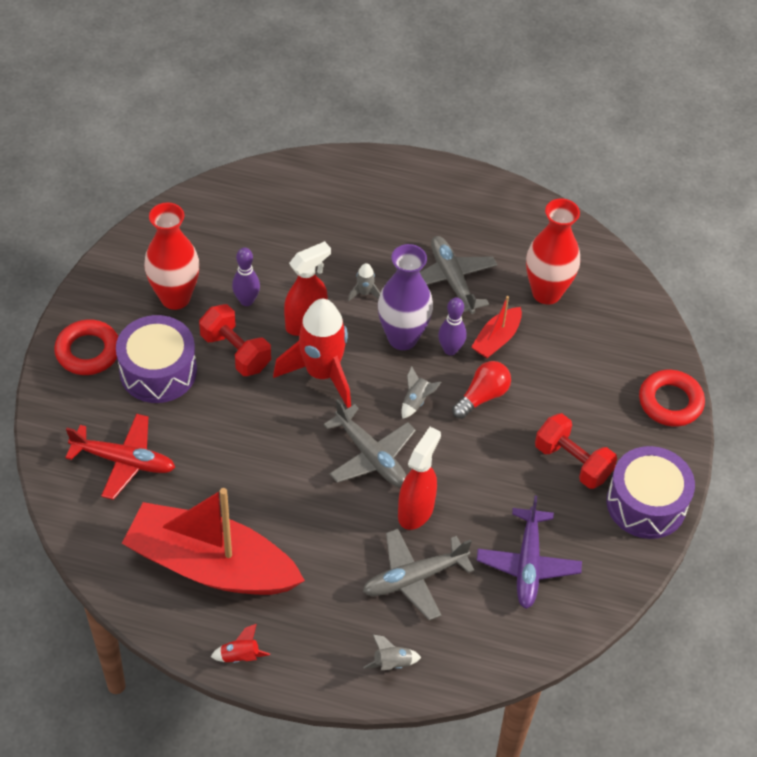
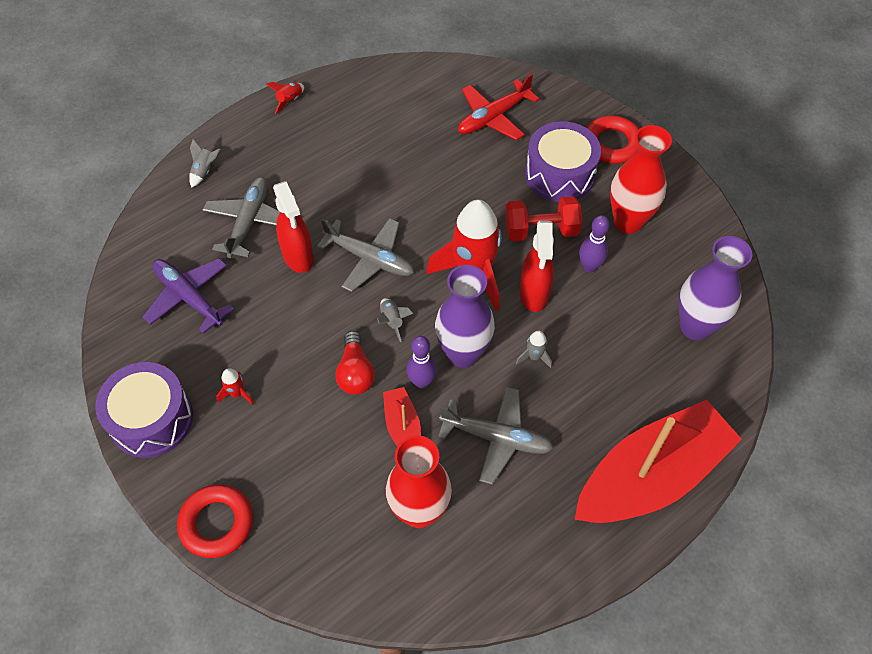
camera: 130 degrees right, 5 degrees up
red boat [122,488,305,595] -> red boat moved to [574,400,742,523]
grey plane [323,399,416,488] -> grey plane turned 150 degrees counterclockwise [317,218,414,292]
red dumbbell [535,413,617,489] -> red rocket [216,368,254,405]
none -> purple vase [679,236,752,340]

